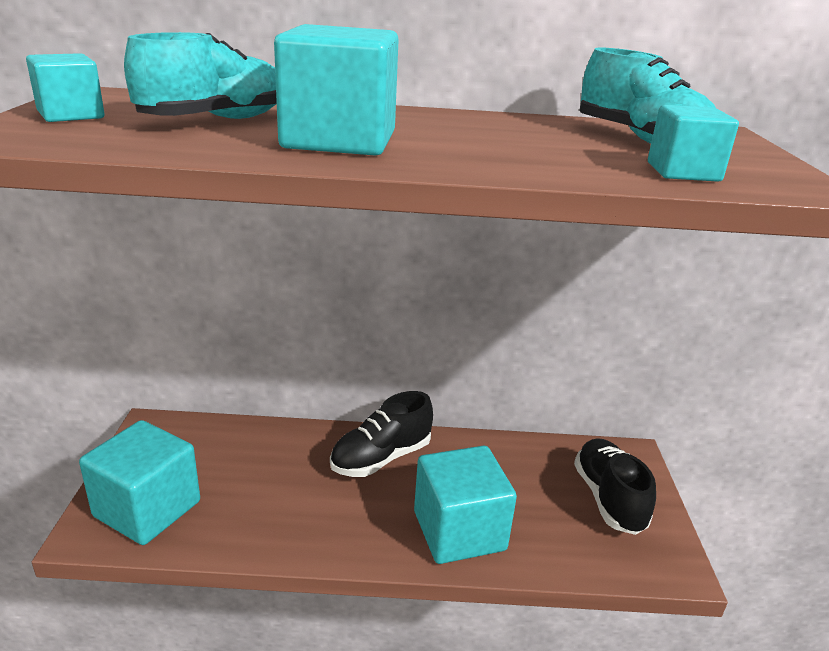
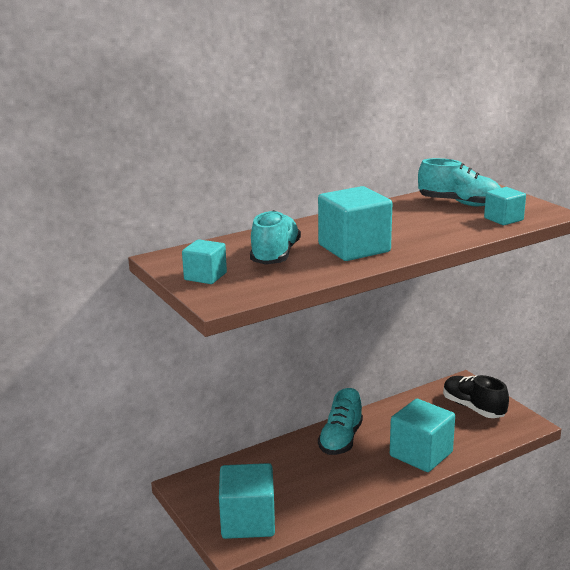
camera: 30 degrees left, 5 degrees down
black shoe [330,391,433,477] -> turquoise shoe [318,388,363,455]

